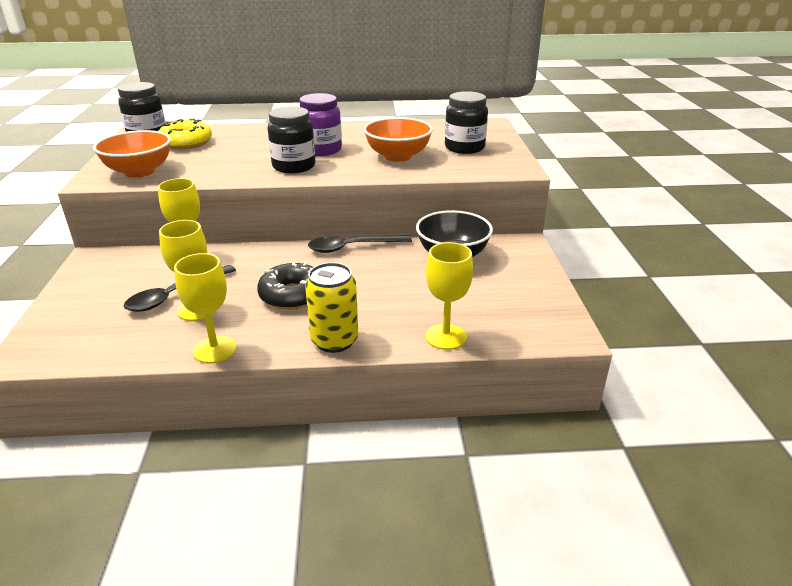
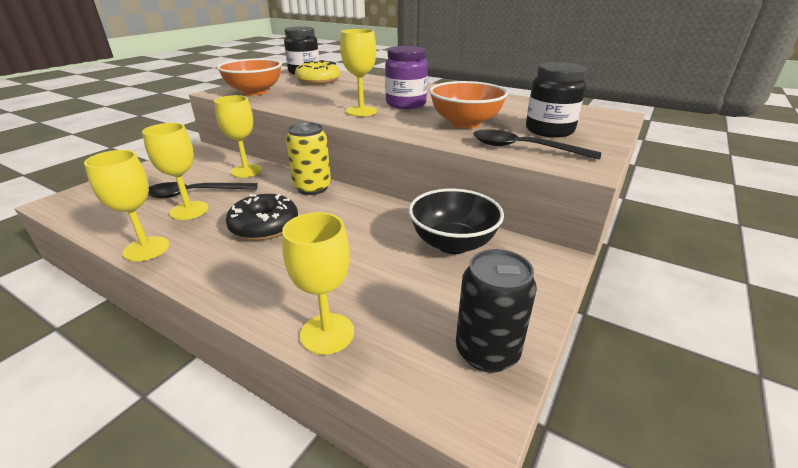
camera: 35 degrees right, 0 degrees up
black jar [267,106,315,173] -> yellow goblet [340,29,377,116]
yellow can [305,262,358,353] -> yellow can moved to [286,122,331,195]
black spoon [308,235,412,253] -> black spoon moved to [473,129,601,160]
none -> black can [456,249,537,373]

